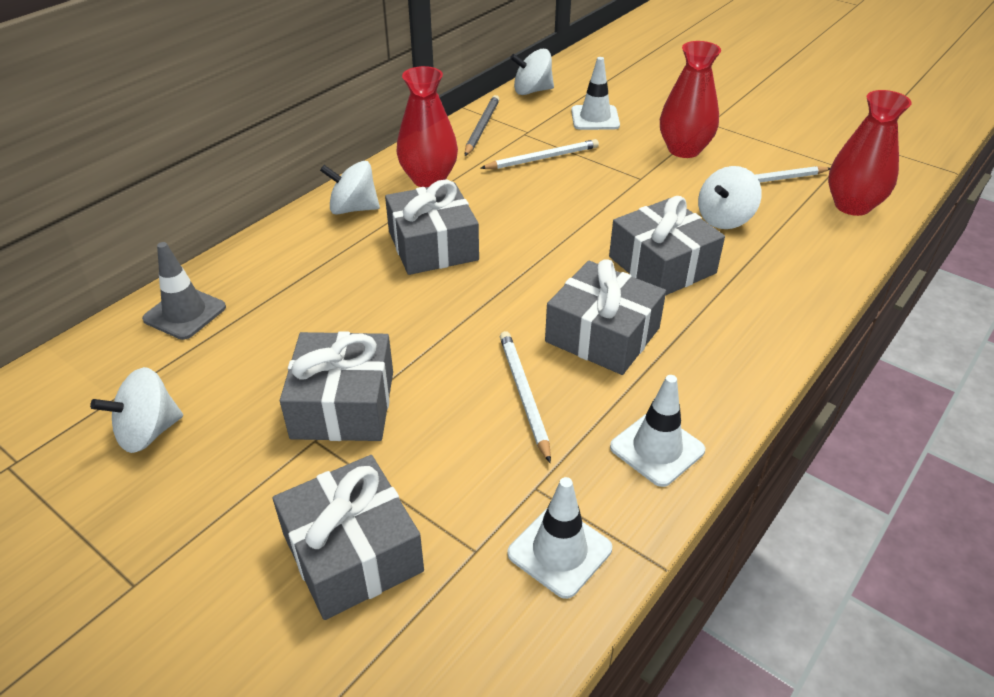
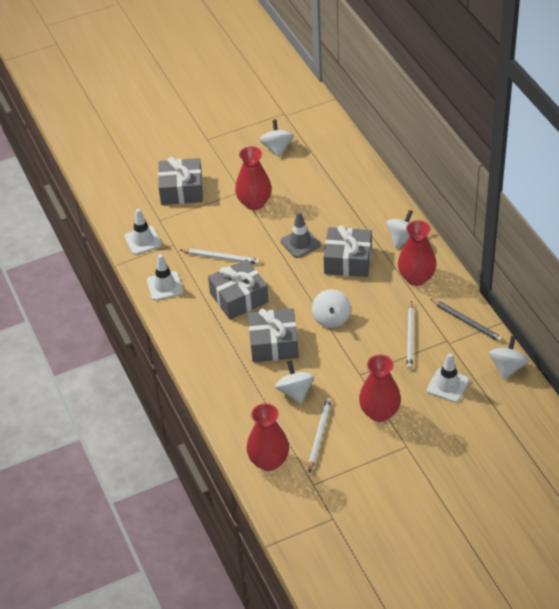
camera: 120 degrees right, 5 degrees up
grey traffic cone [142,242,226,340] -> grey traffic cone moved to [280,211,321,258]
grey gift [280,331,393,441] -> red vase [235,146,272,210]
none -> white spinning top [312,289,351,328]

